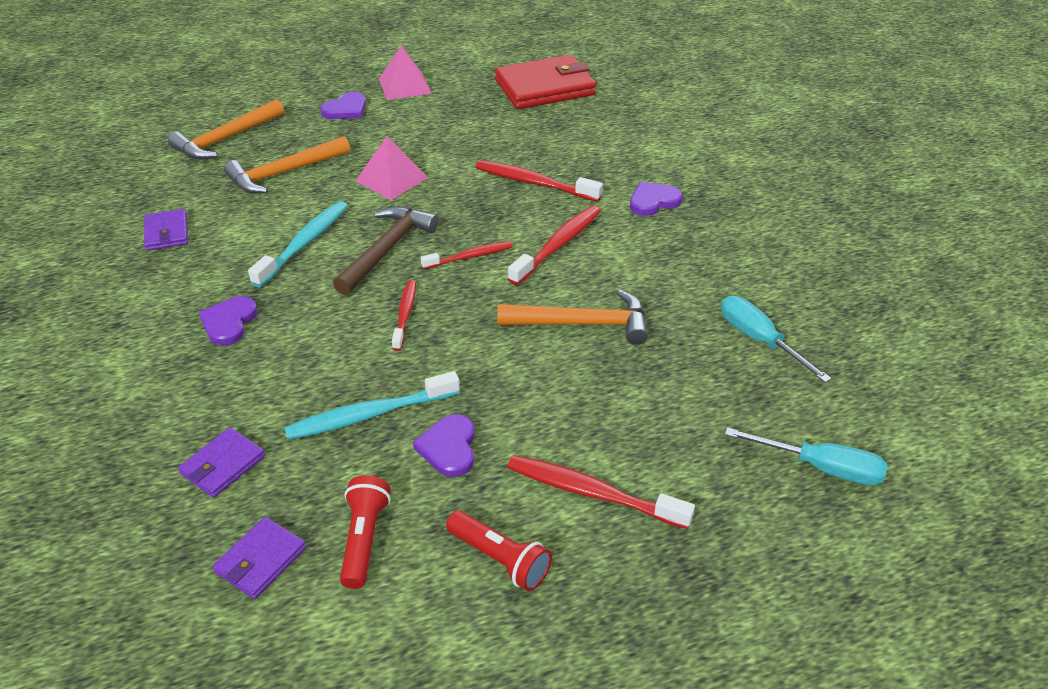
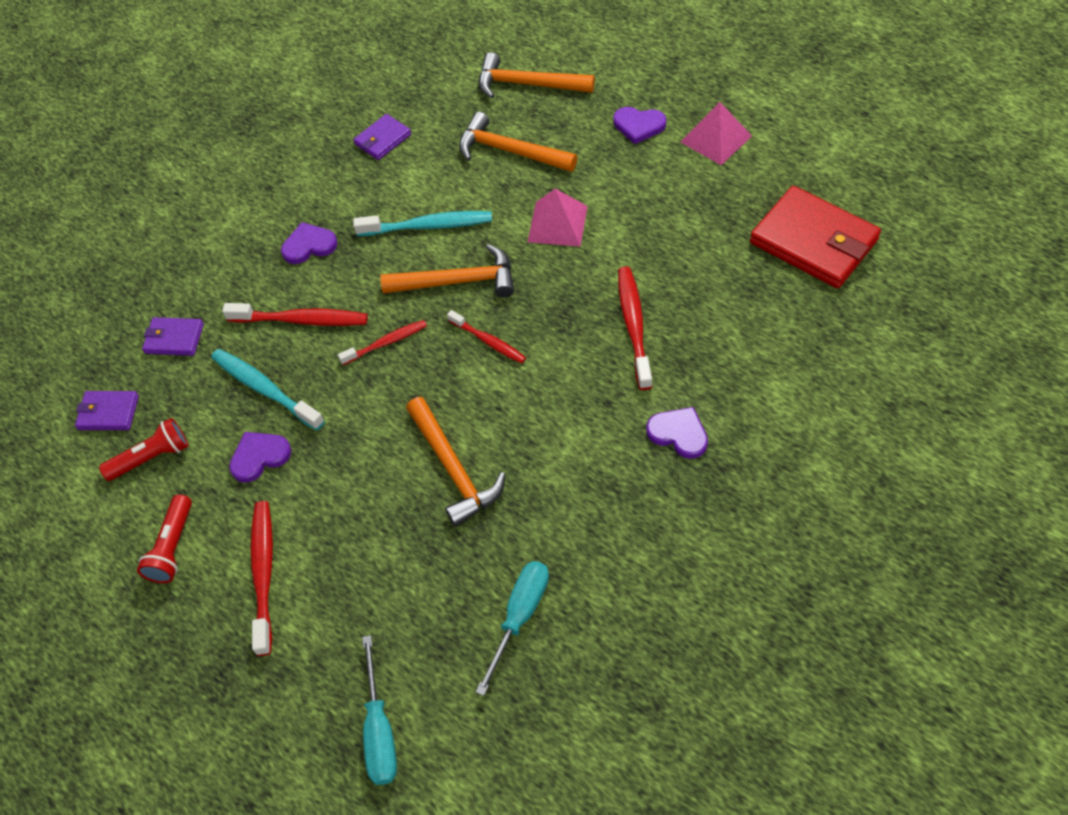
camera: 65 degrees right, 15 degrees up
brown hammer [333,206,439,295] -> orange hammer [381,244,514,297]
red toothbrush [508,205,601,285] -> red toothbrush moved to [222,303,368,326]

